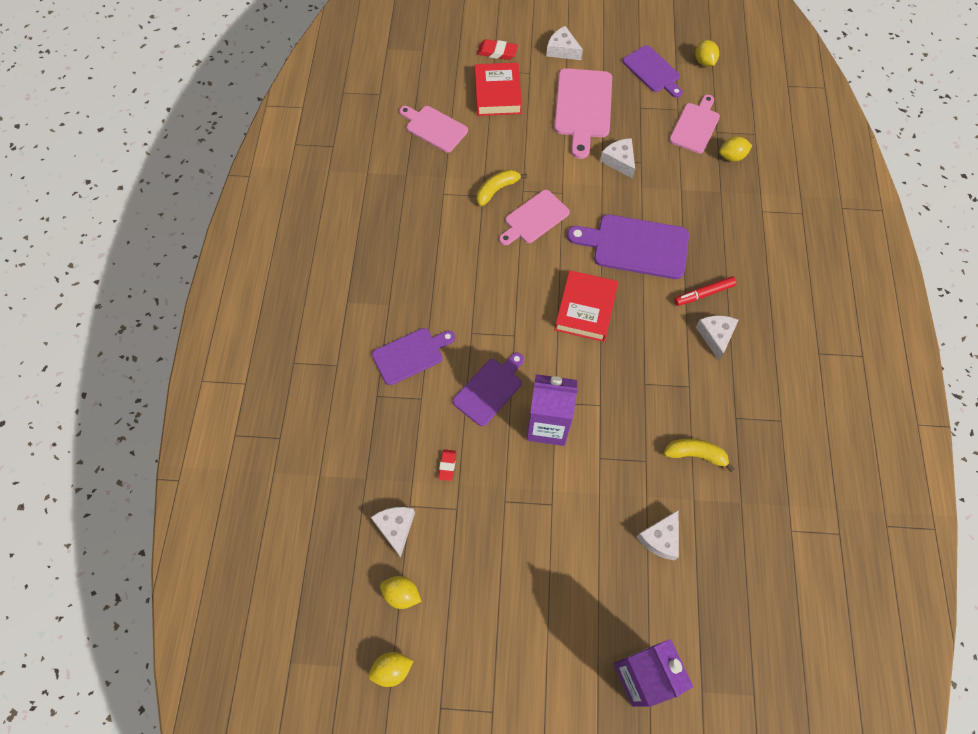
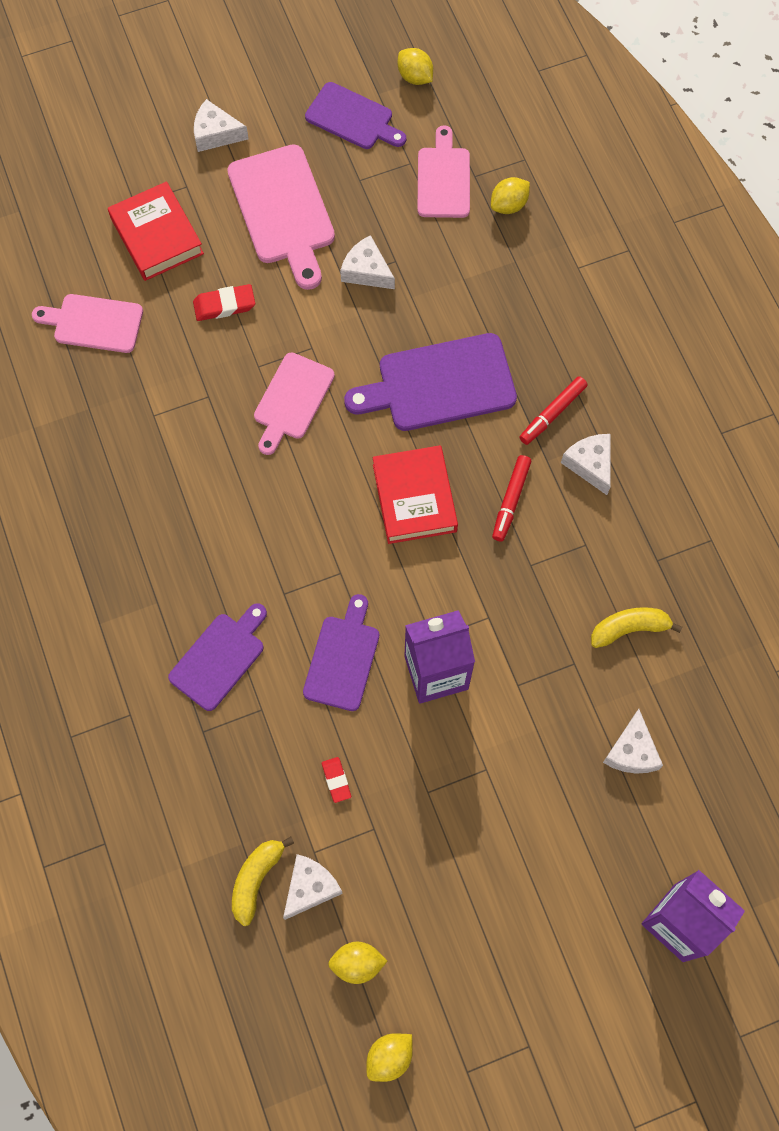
camera: 25 degrees left, 5 degrees up
white cheese [371,507,415,558] -> white cheese turned 75 degrees clockwise [283,854,343,920]
red eraser [477,39,518,60] -> red eraser moved to [193,284,255,321]
yellow banana [477,169,527,206] -> yellow banana moved to [232,837,294,926]
none -> red marker [492,455,531,542]

